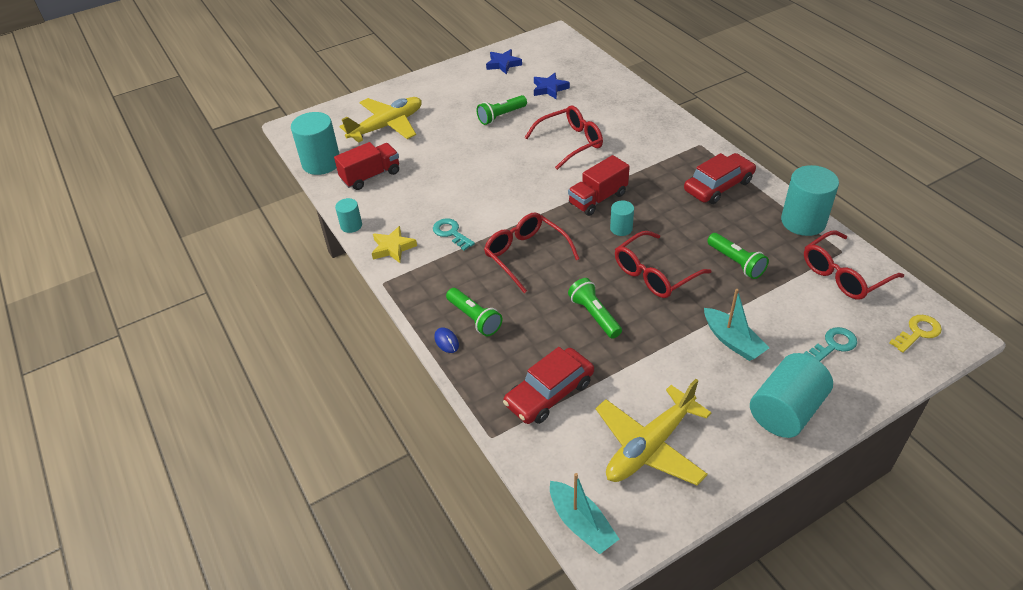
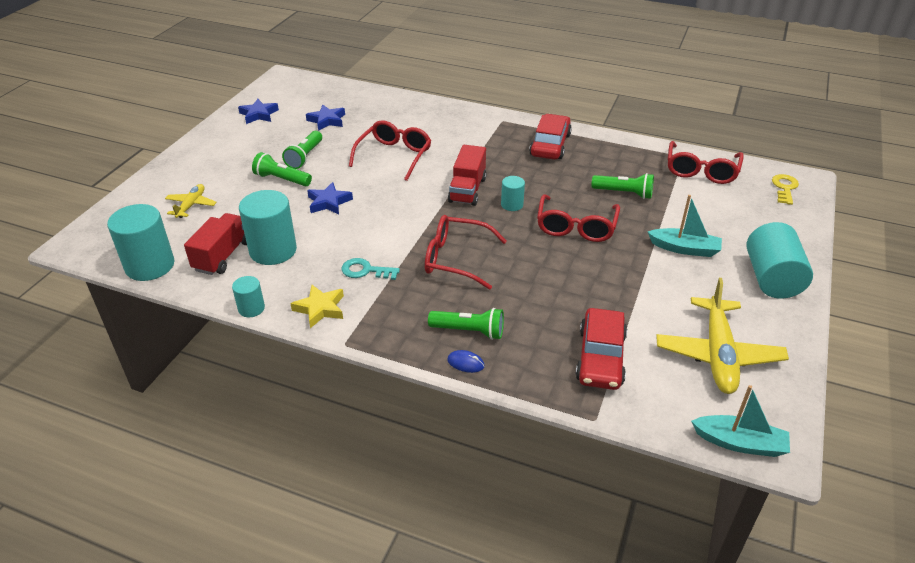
camera: 40 degrees left, 5 degrees down
yellow plane [339,97,422,143] -> yellow plane [165,184,217,218], size x0.53
green flashlight [568,278,622,339] -> green flashlight moved to [252,152,312,186]
turquoise cylinder [781,165,839,236] -> turquoise cylinder moved to [239,190,297,265]
turquoise key [803,327,857,361] -> none
none -> blue star [307,182,353,215]

